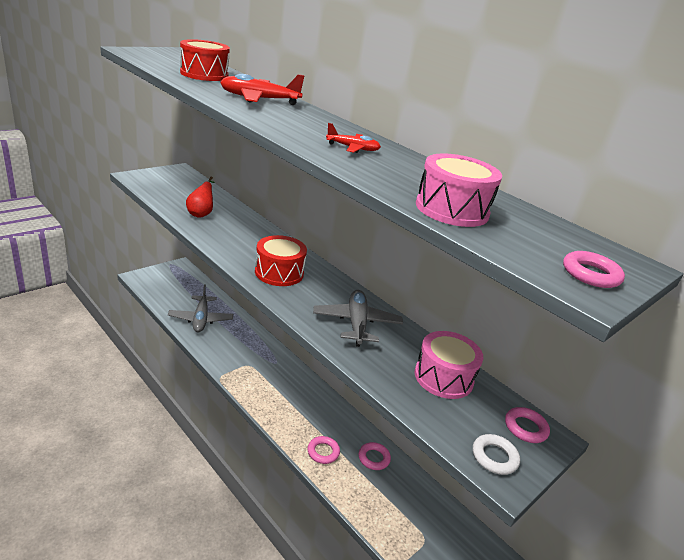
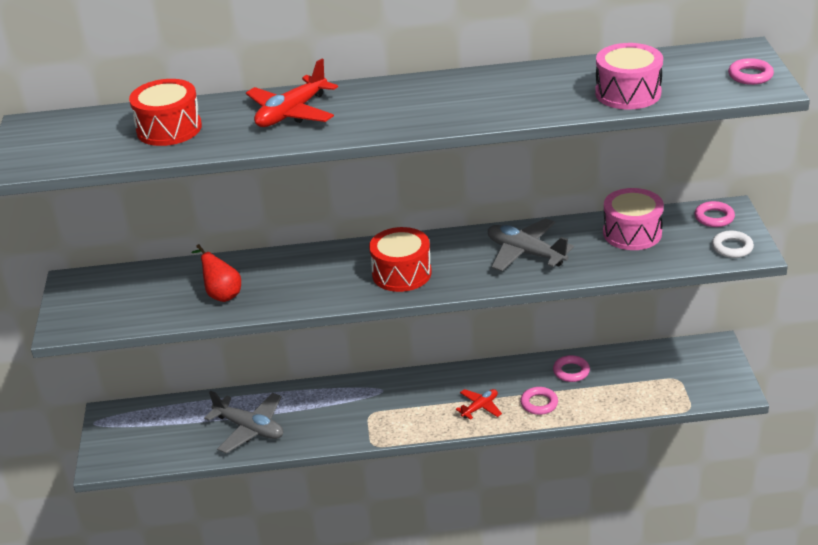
camera: 45 degrees left, 5 degrees up
red plane [326,123,381,153] -> red plane moved to [456,389,502,420]

